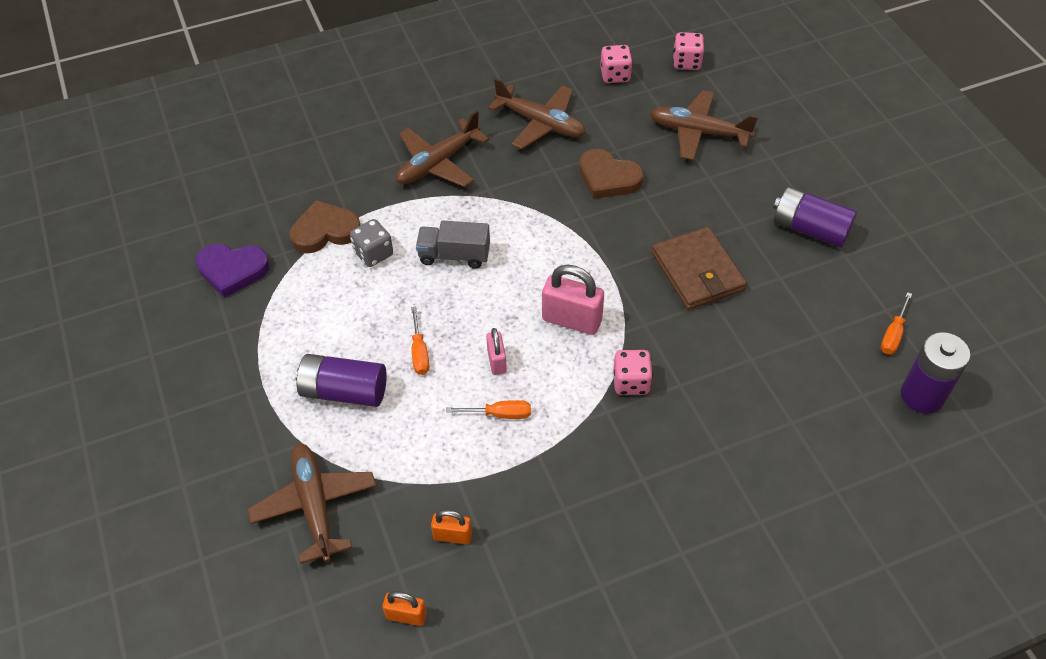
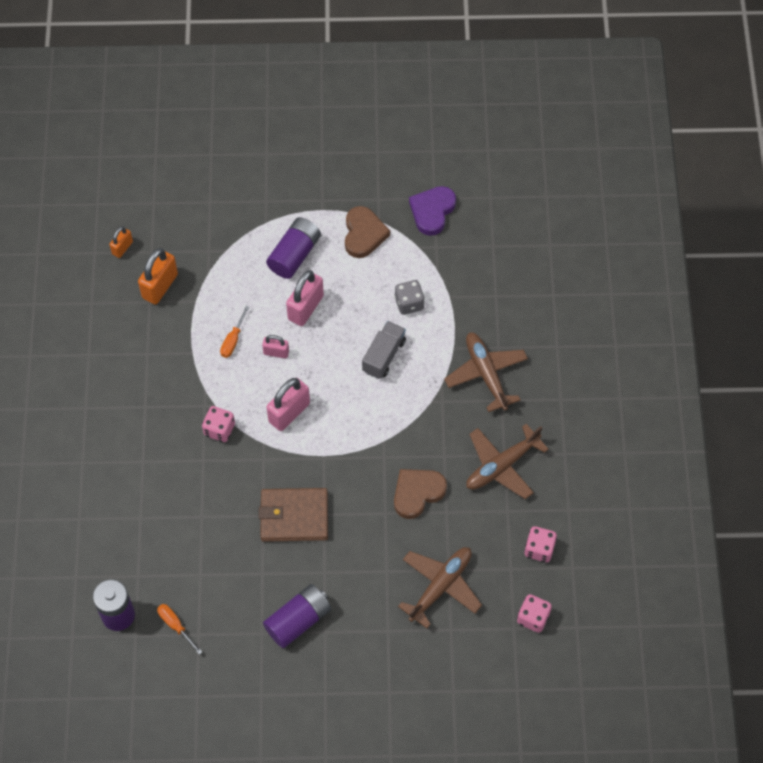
camera: 110 degrees right, 10 degrees up
brown plane [247,443,376,564] -> none
brown heart [290,200,360,253] -> brown heart moved to [345,206,390,258]
orange screwdriver [411,307,429,375] -> pink padlock [286,270,324,326]
orange padlock [431,510,472,544] -> orange padlock [138,248,178,305], size x1.76

